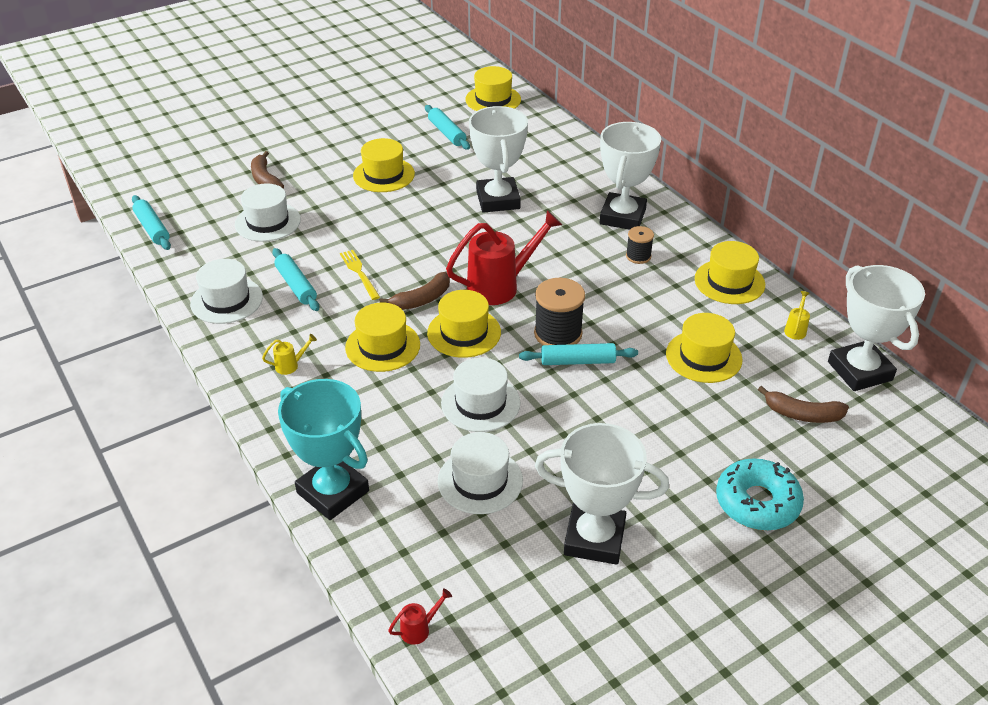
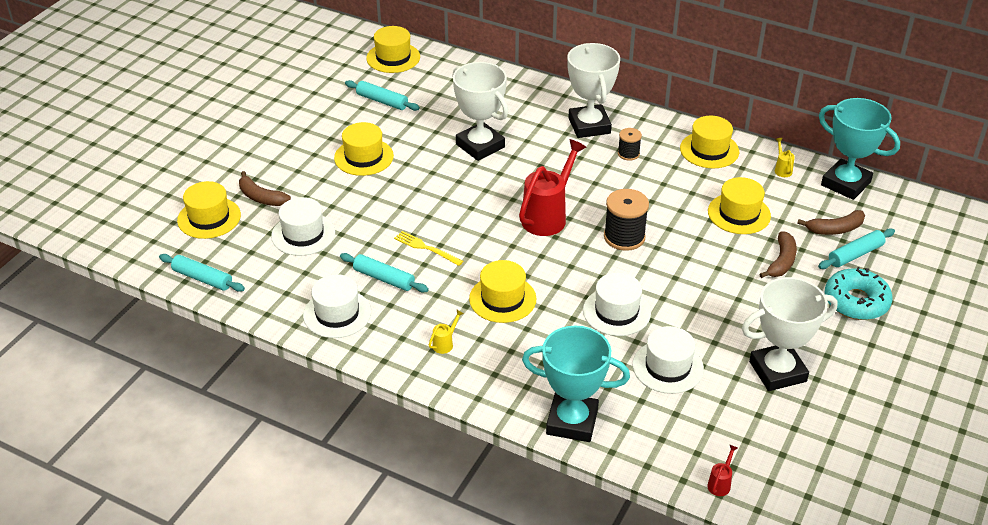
camera: 30 degrees left, 0 degrees up
brown banana [379,272,450,310] -> brown banana moved to [760,231,797,278]
yellow hat [427,290,501,358] -> yellow hat moved to [177,181,241,239]
turquoise rolling pin [519,343,638,365] -> turquoise rolling pin moved to [818,228,895,269]
white trophy [828,265,925,391] -> turquoise trophy [819,98,900,200]

